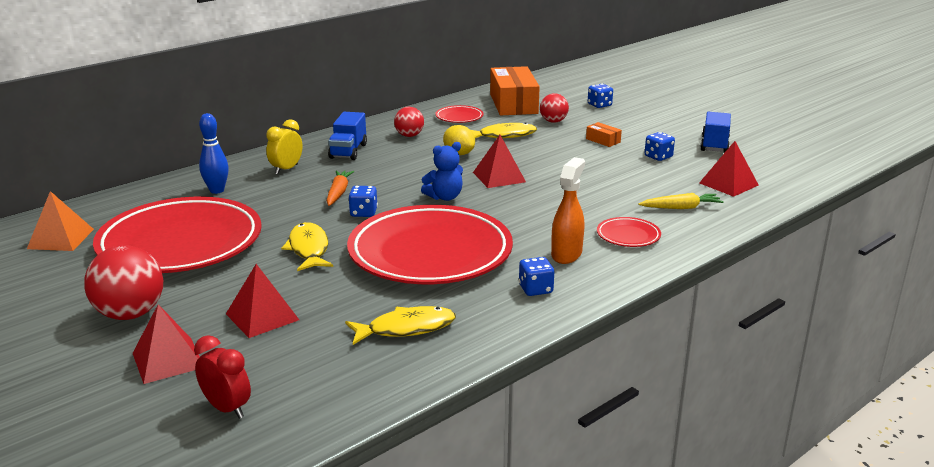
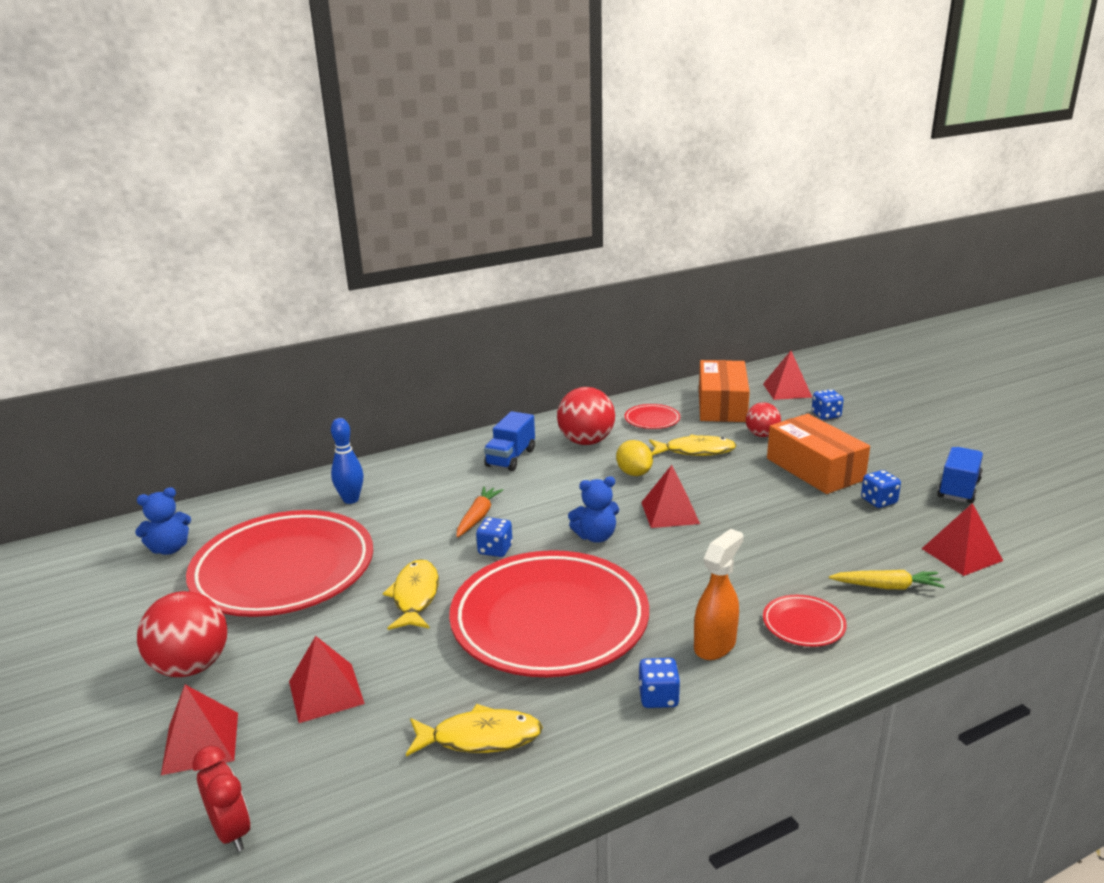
camera: 15 degrees right, 0 degrees up
orange pyramid [27,191,94,251] -> blue teddy bear [135,487,191,555]
yellow clock [266,119,303,174] -> none
red ball [394,107,424,137] -> red ball [557,387,615,445], size x1.67
orange box [586,122,622,147] -> orange box [767,414,870,494], size x2.34
none -> red pyramid [763,351,812,400]

